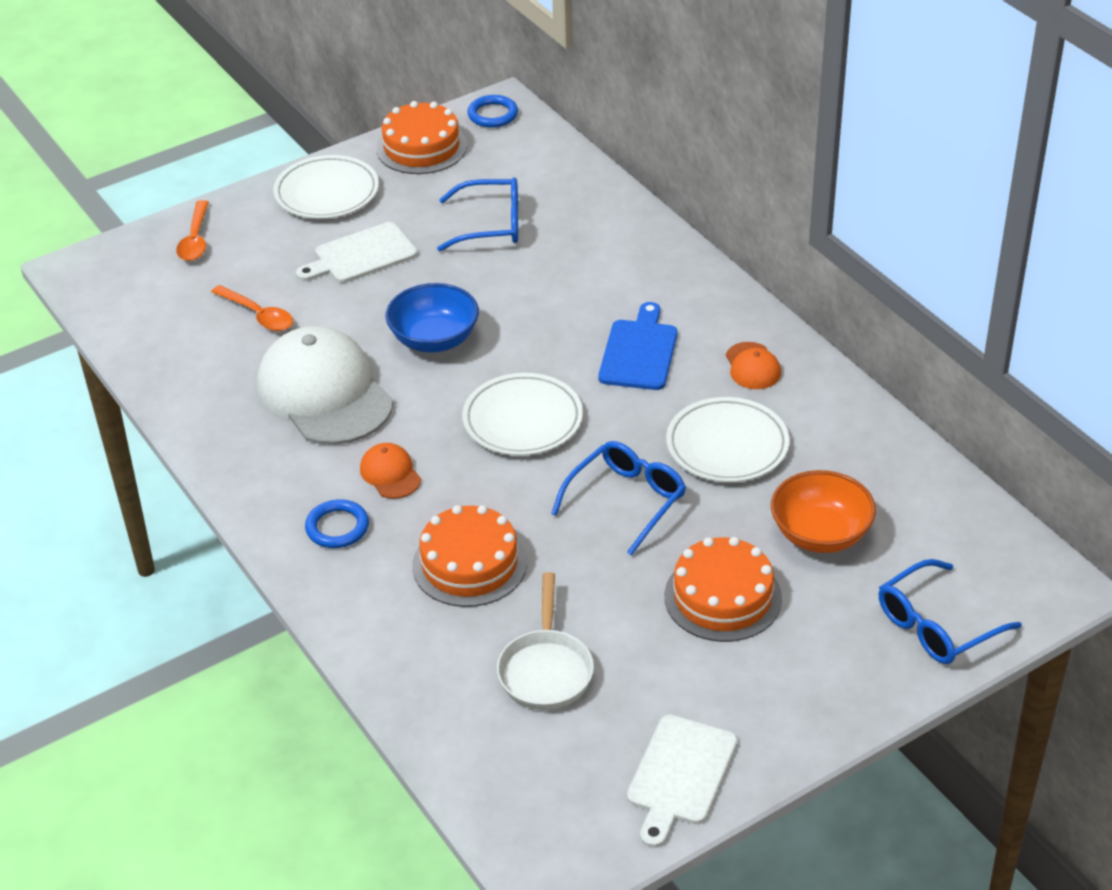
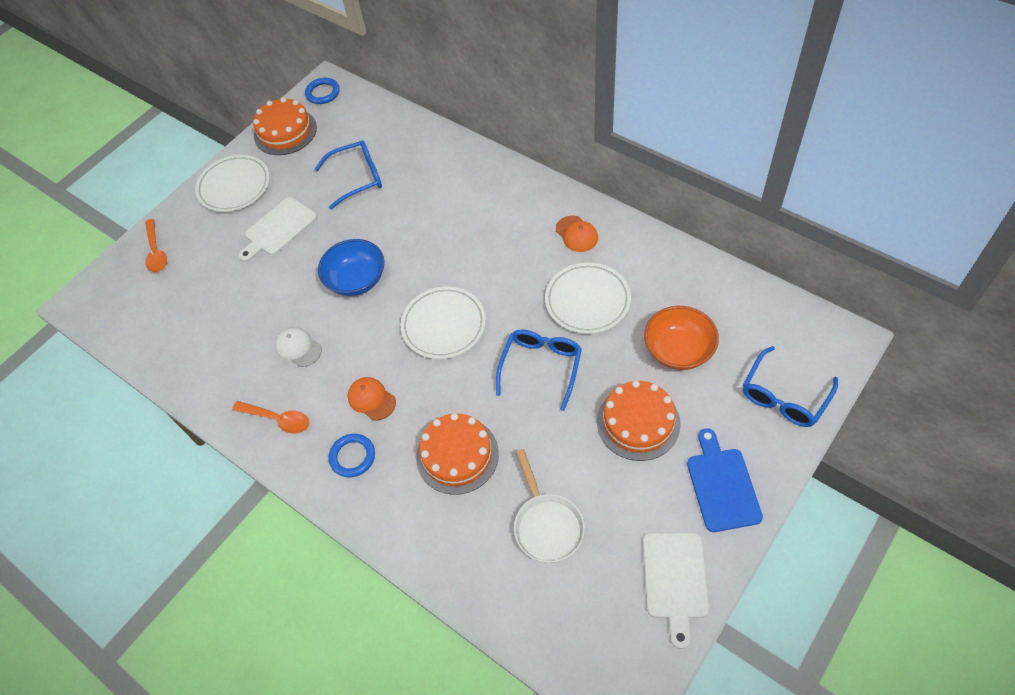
camera: 15 degrees left, 15 degrees up
orange spoon [211,285,293,331] -> orange spoon moved to [232,401,309,434]
white cap [257,326,393,445] -> white cap [275,327,322,367], size x0.44
blue cutting board [598,302,678,390] -> blue cutting board moved to [687,428,763,532]

